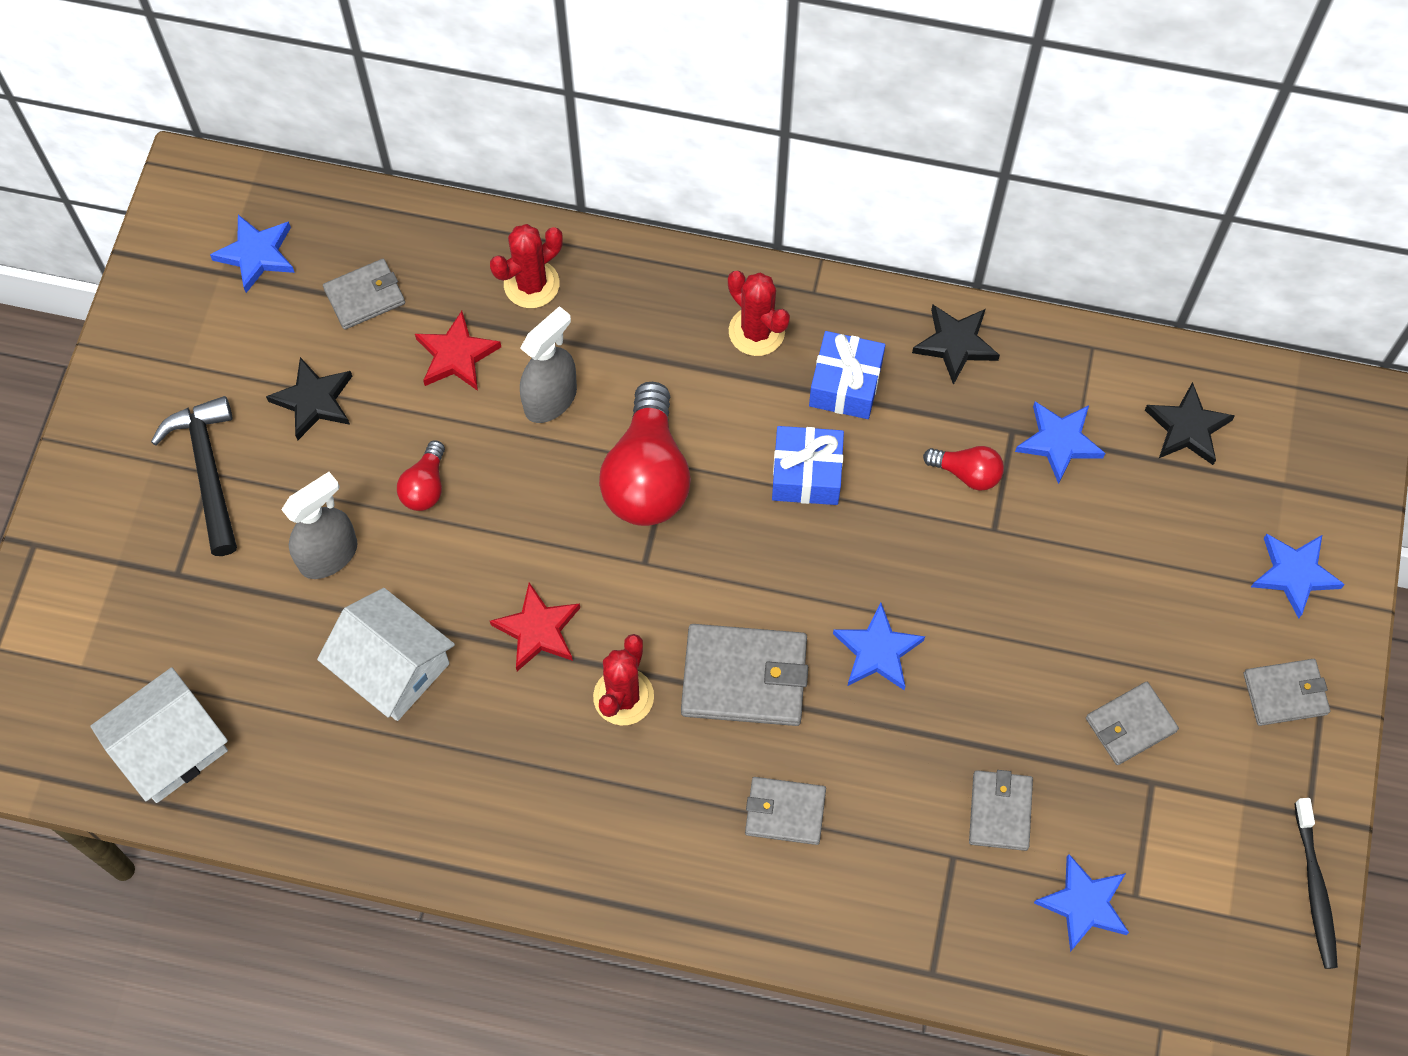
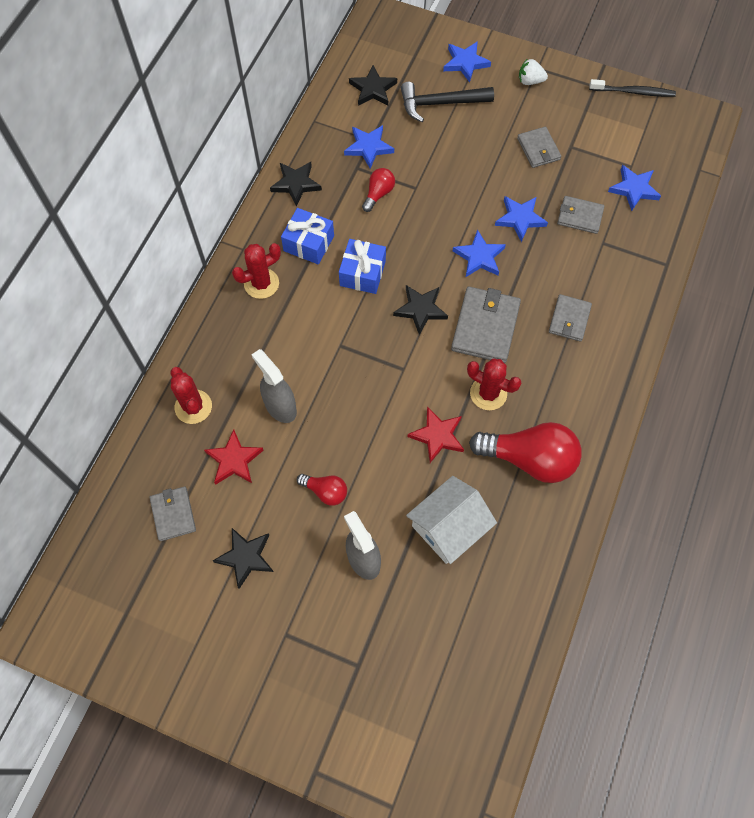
camera: 80 degrees left, 0 degrees up
white house [90,667,228,803] -> none
black hammer [151,396,237,556] -> black hammer moved to [401,82,494,122]
blue star [210,215,295,293] -> blue star moved to [495,196,548,242]
red light bulb [599,382,691,526] -> red light bulb moved to [469,422,582,483]
grey wallet [1243,659,1330,726] -> white strawberry [519,58,548,85]
none -> black star [393,285,448,335]

